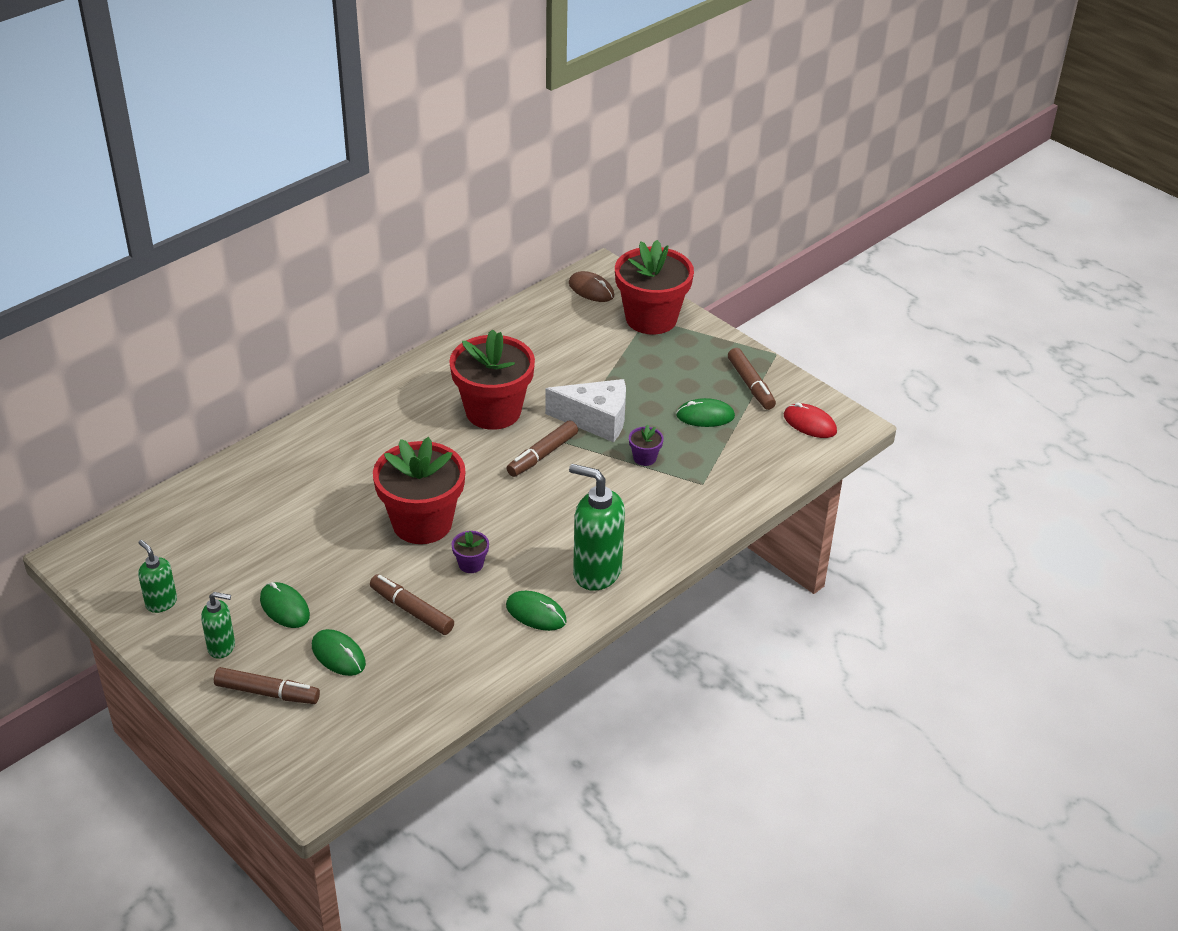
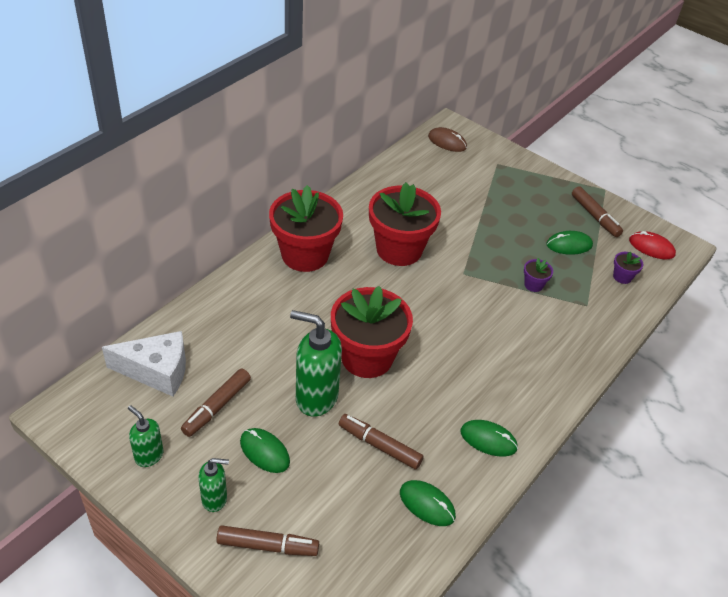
camera: 10 degrees left, 5 degrees up
green mouse [312,629,366,676] -> green mouse moved to [400,480,456,526]
purple flower pot [452,531,489,573] -> purple flower pot moved to [613,252,643,284]
brown marker [507,420,578,477] -> brown marker moved to [181,369,251,437]
white cheese [545,379,626,442] -> white cheese moved to [102,331,186,396]
green soap dispenser [569,464,625,591] -> green soap dispenser moved to [290,310,342,417]
red flower pot [615,240,694,335] -> red flower pot moved to [269,185,343,272]

